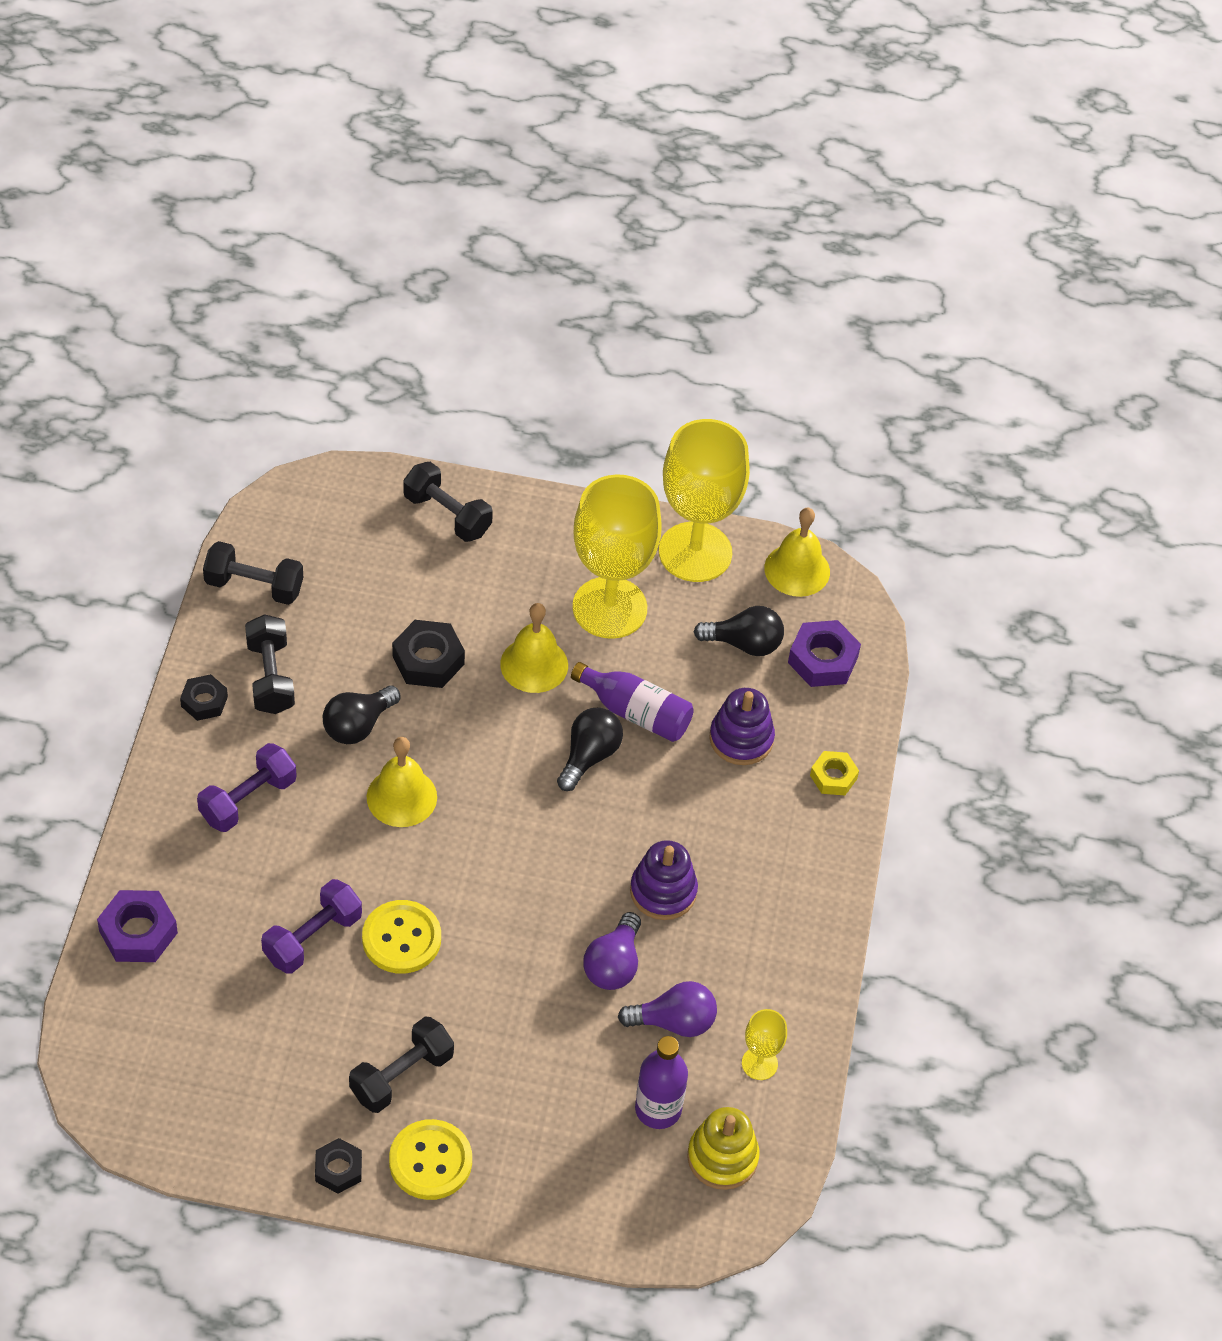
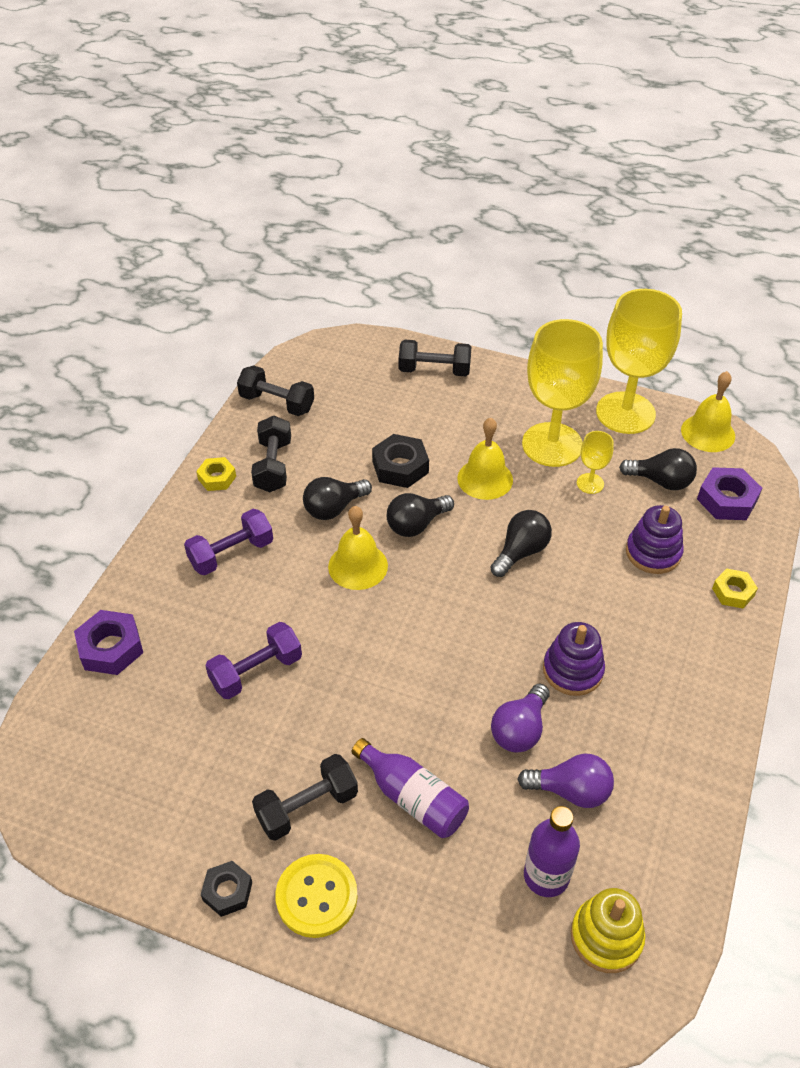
camera: 15 degrees right, 5 degrees down
black nut [180,674,228,721] -> yellow nut [196,457,236,491]
yellow button [362,900,441,974] -> none
black dumbbell [403,462,493,542] -> black dumbbell turned 45 degrees counterclockwise [399,340,471,376]
purple bottle [571,662,694,742] -> purple bottle moved to [351,738,469,838]
yellow goblet [742,1009,787,1080] -> yellow goblet moved to [577,431,614,494]
none -> black light bulb [387,493,454,537]

